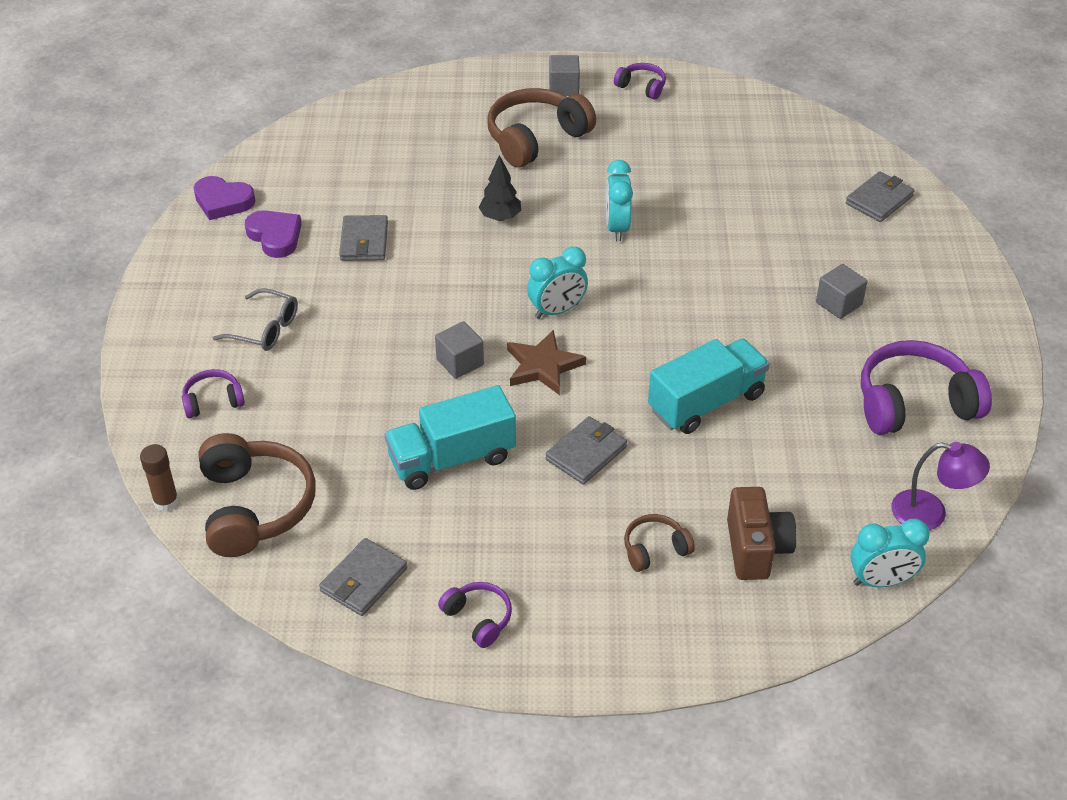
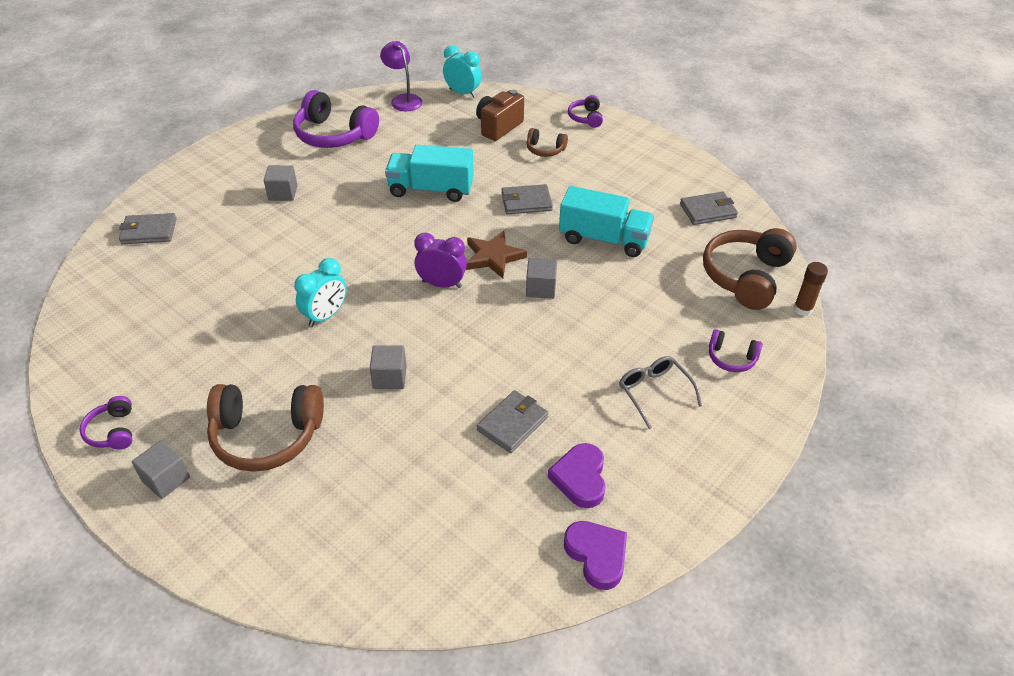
camera: 140 degrees left, 0 degrees up
purple headphones [438,582,512,648] -> purple headphones moved to [568,95,603,128]
black tree [479,155,521,221] -> grey cube [370,345,407,389]
turquoise clock [527,247,588,319] -> purple clock [414,233,467,288]

